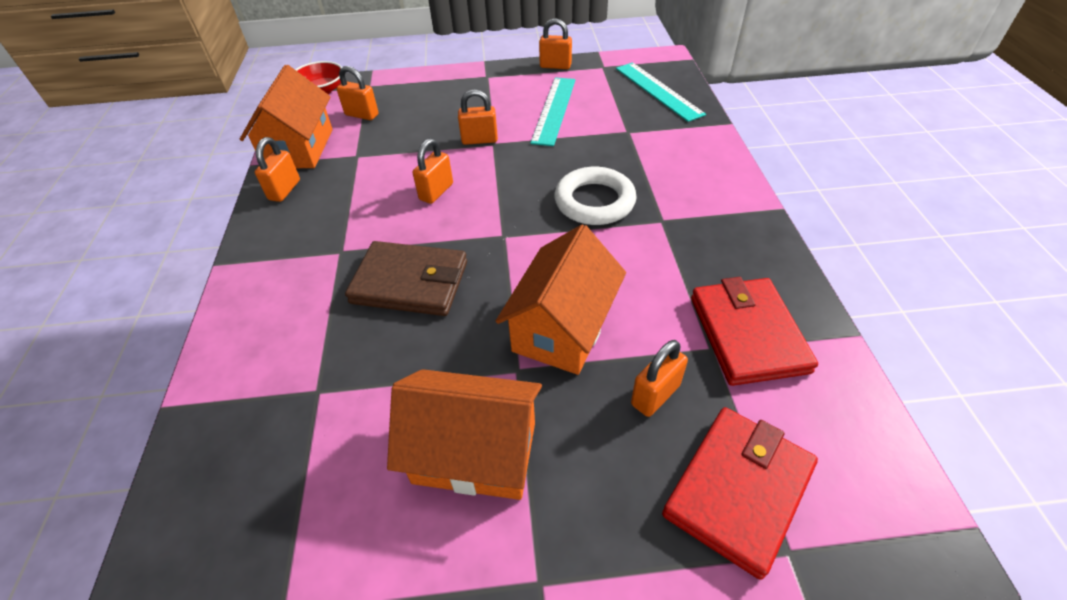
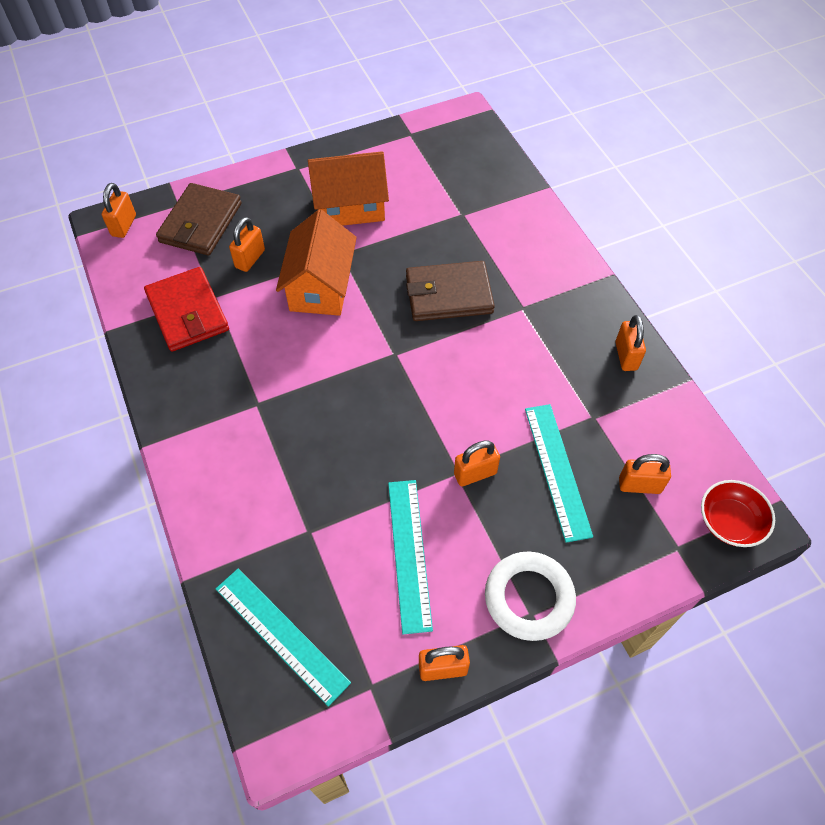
camera: 160 degrees right, 10 degrees up
orange house [240,65,333,168] -> none
orange padlock [413,138,453,204] -> orange padlock moved to [102,183,136,238]
white ring [554,167,637,225] -> white ring moved to [485,551,576,641]
red wallet [662,407,818,580] -> brown wallet [156,183,242,255]
none -> turquoise ruler [525,404,593,543]

